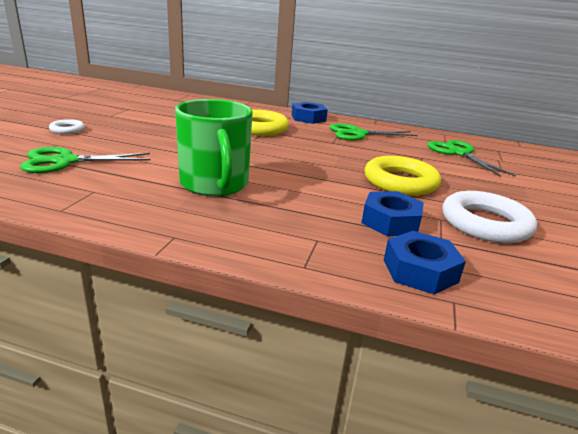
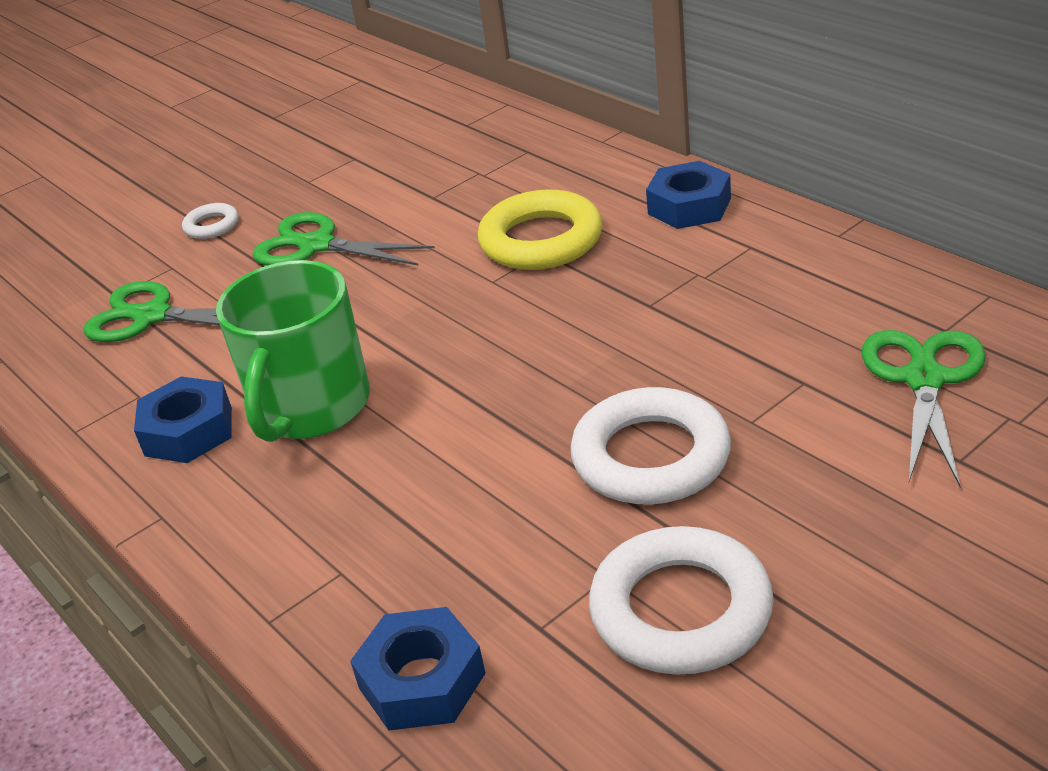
camera: 40 degrees right, 10 degrees up
green scissors [330,123,418,140] -> green scissors moved to [252,212,435,266]
blue nut [361,191,424,236] -> blue nut moved to [134,377,232,463]
yellow ring [364,156,441,195] -> white ring [570,387,731,505]

